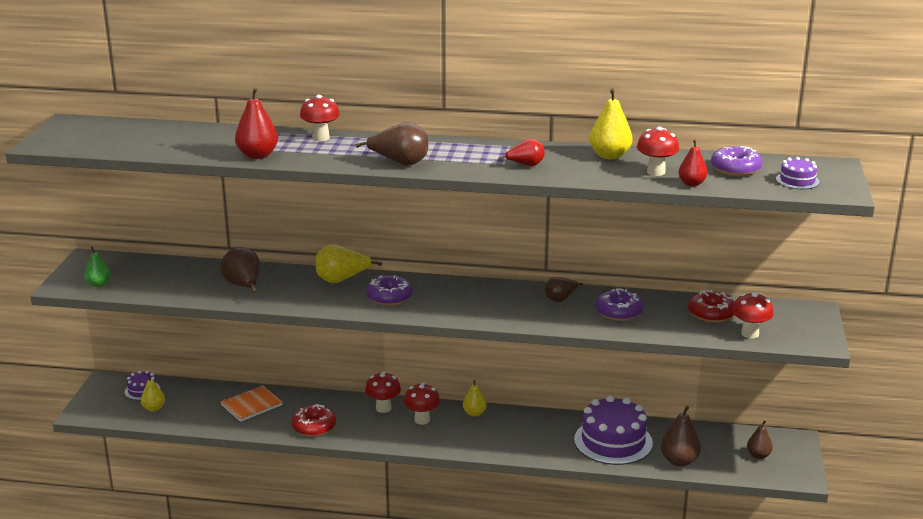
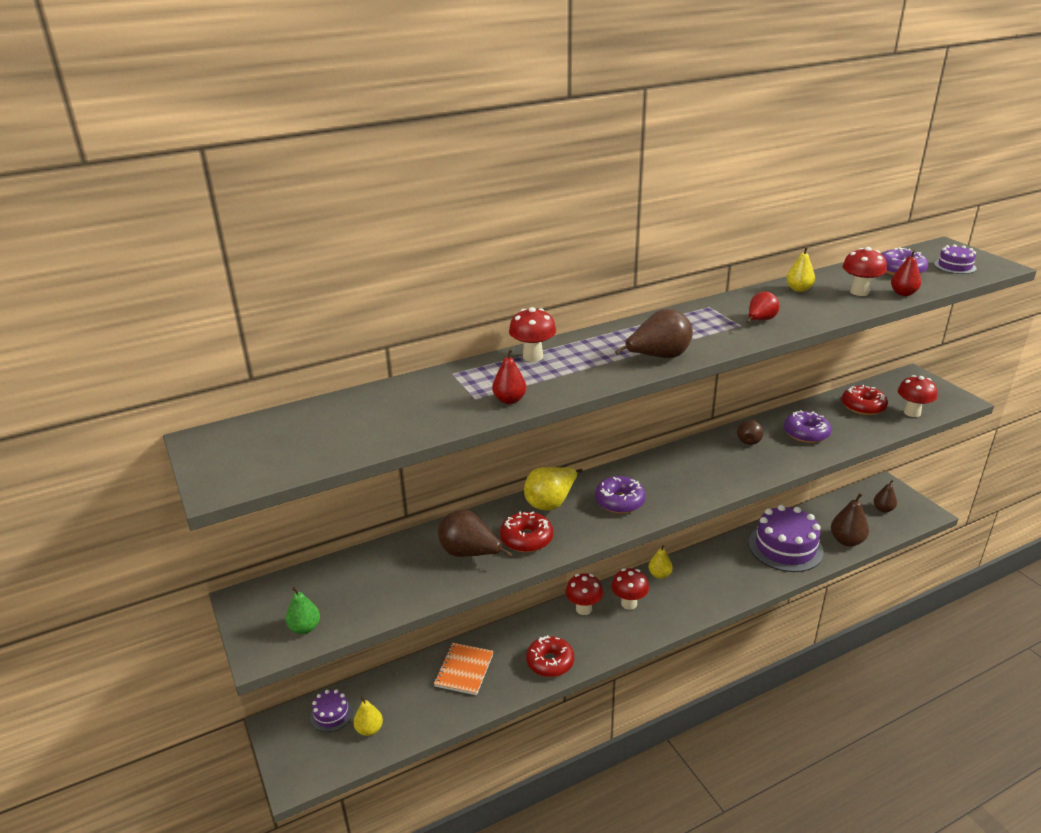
camera: 35 degrees left, 5 degrees up
red pear [235,88,278,159] -> red pear [492,349,526,404], size x0.64
yellow pear [589,88,633,159] -> yellow pear [786,247,815,292], size x0.64
none -> red donut [500,511,553,552]

